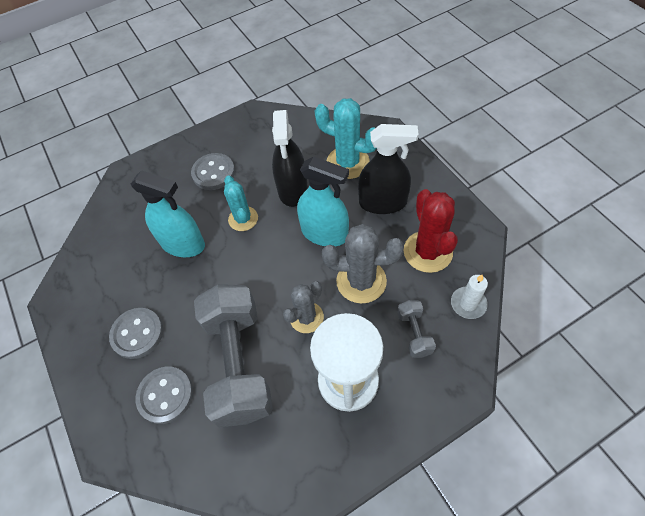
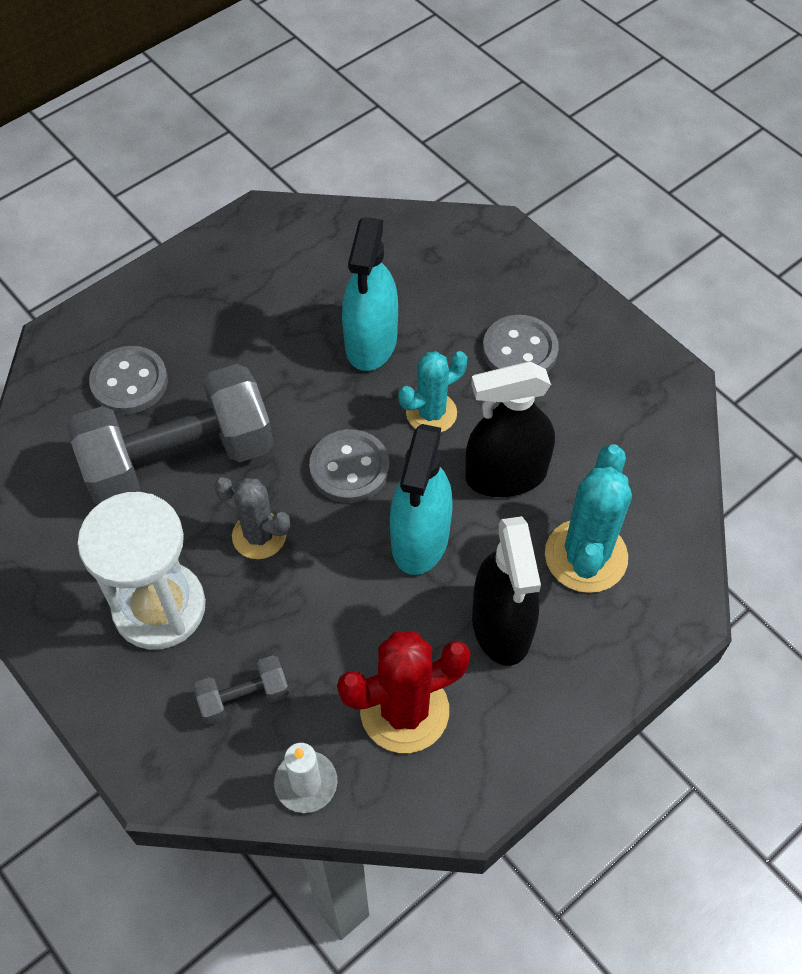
camera: 75 degrees right, 0 degrees up
grey button [109,308,163,359] -> grey button moved to [309,429,389,503]
grey cactus [322,224,404,303] -> none

